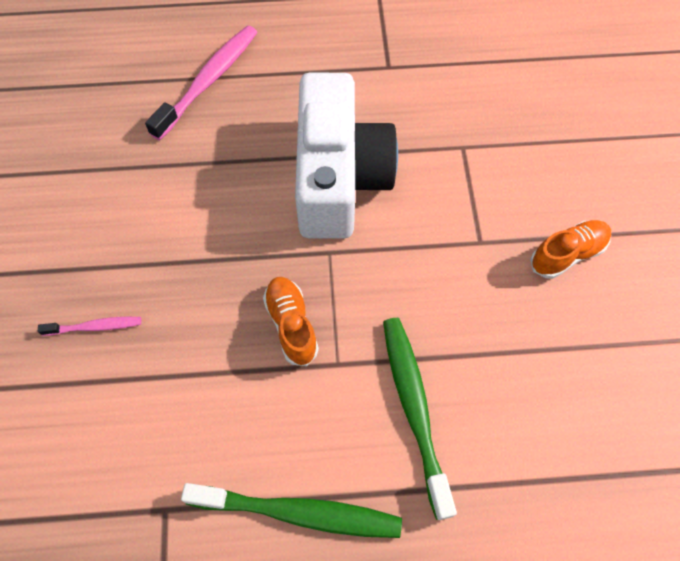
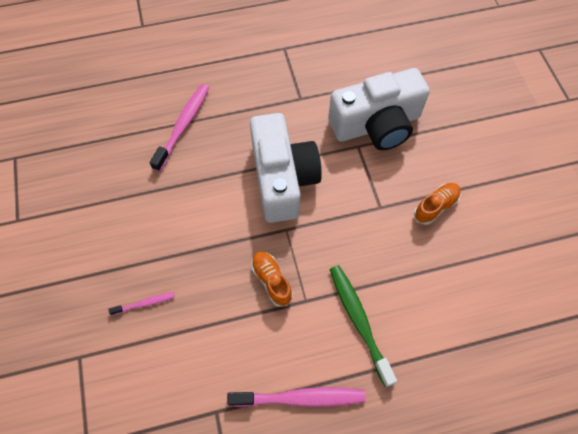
camera: 10 degrees left, 0 degrees up
green toothbrush [181,483,402,538] -> pink toothbrush [227,387,366,407]
none -> white camera [328,68,430,150]

